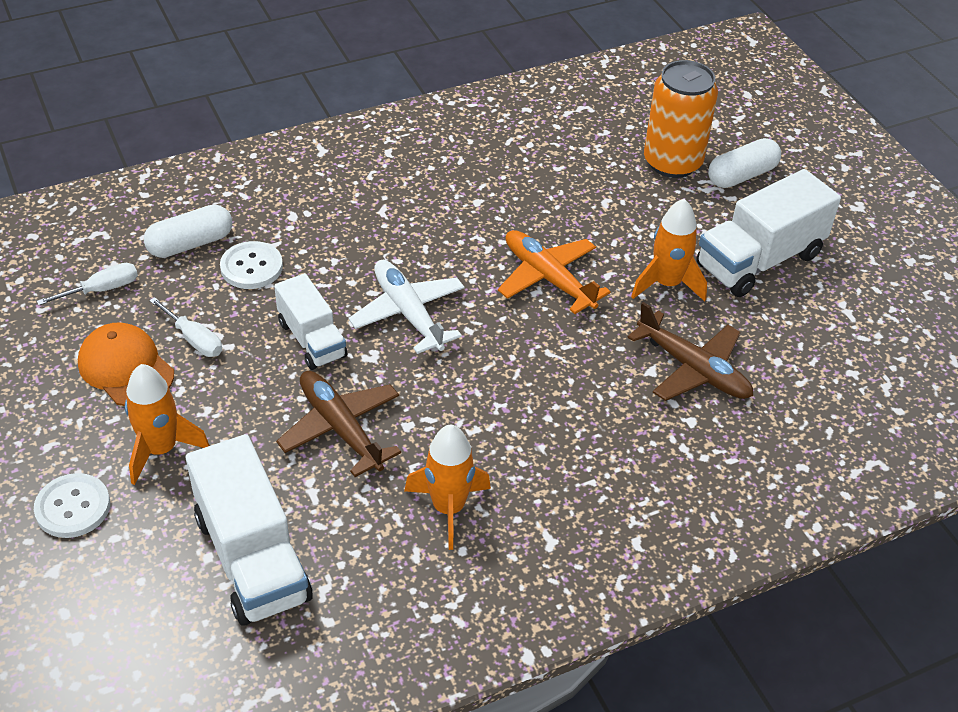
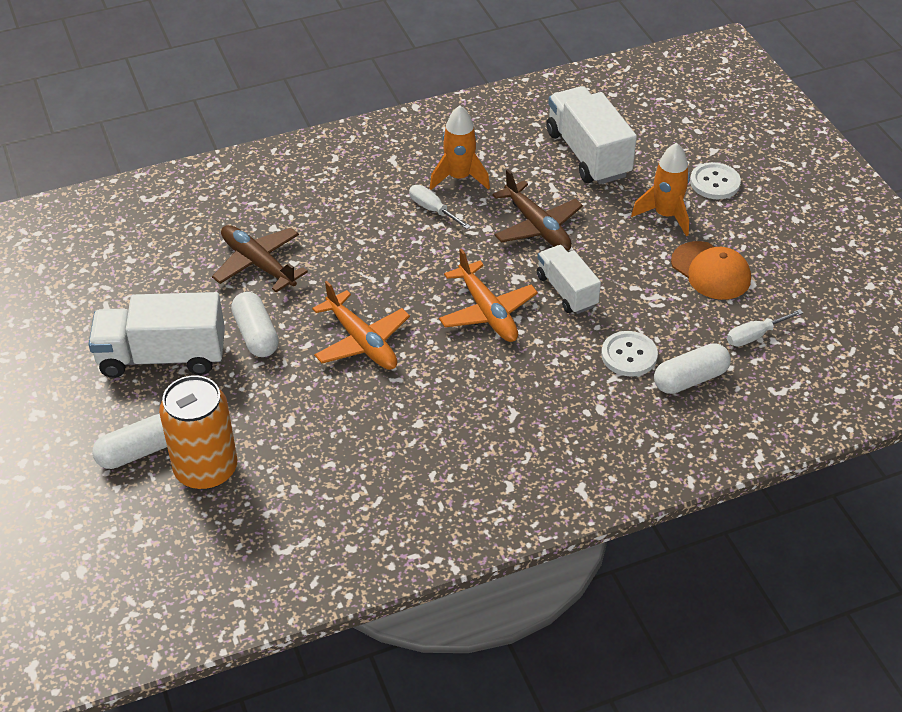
camera: 175 degrees left, 0 degrees up
white screwdriver [149,297,222,357] -> white screwdriver moved to [409,185,471,229]
white plane [349,260,464,354] -> orange plane [439,249,538,342]
orange rocket [631,199,707,301] -> white capsule [231,292,279,357]
white truck [696,169,841,297] -> white truck turned 150 degrees counterclockwise [88,292,225,378]

